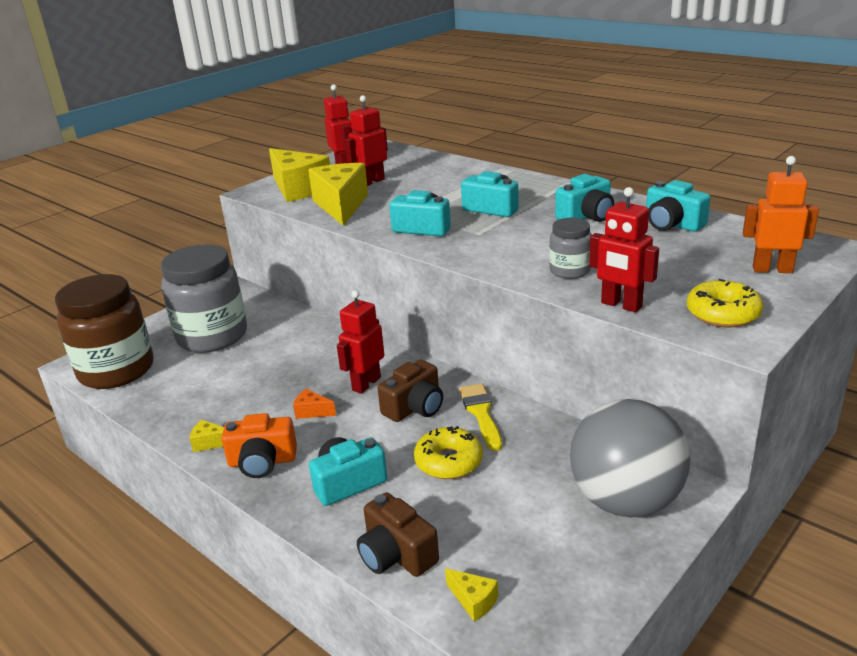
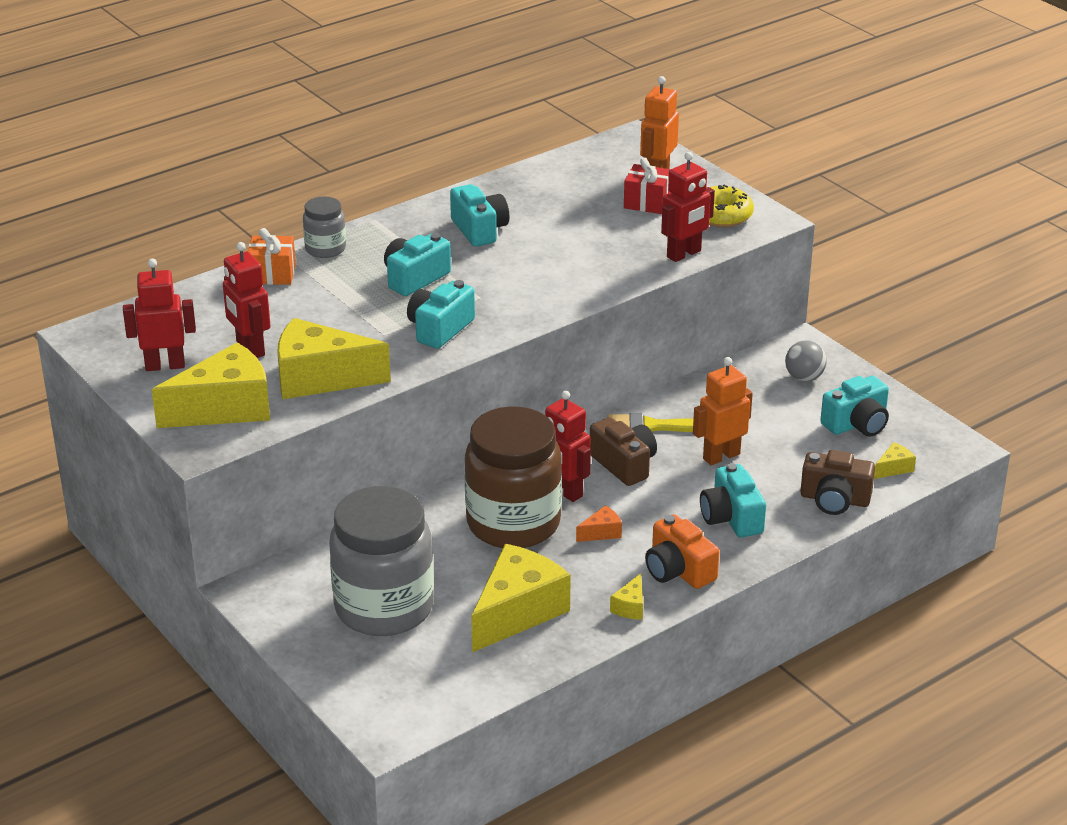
camera: 80 degrees left, 5 degrees up
brown jar [55,274,153,389] -> brown jar moved to [464,406,562,548]
orange camera [221,413,297,478] -> orange camera turned 135 degrees clockwise [645,514,719,589]
orange cheese [293,389,336,419] -> orange cheese turned 150 degrees counterclockwise [576,505,622,542]
brown camera [357,492,439,577] -> brown camera turned 45 degrees clockwise [800,450,875,515]
yellow donut [414,426,483,479] -> orange robot [693,357,753,465]
grey jar [549,218,592,279] -> grey jar moved to [303,196,346,258]
grey ball [570,399,690,517] -> grey ball [785,340,827,381], size x0.43
turquoise camera [646,180,710,232] -> turquoise camera moved to [820,376,889,437]
none -> orange gift [248,228,296,285]
none -> yellow cheese [471,544,571,652]
none -> red gift [624,158,671,214]

